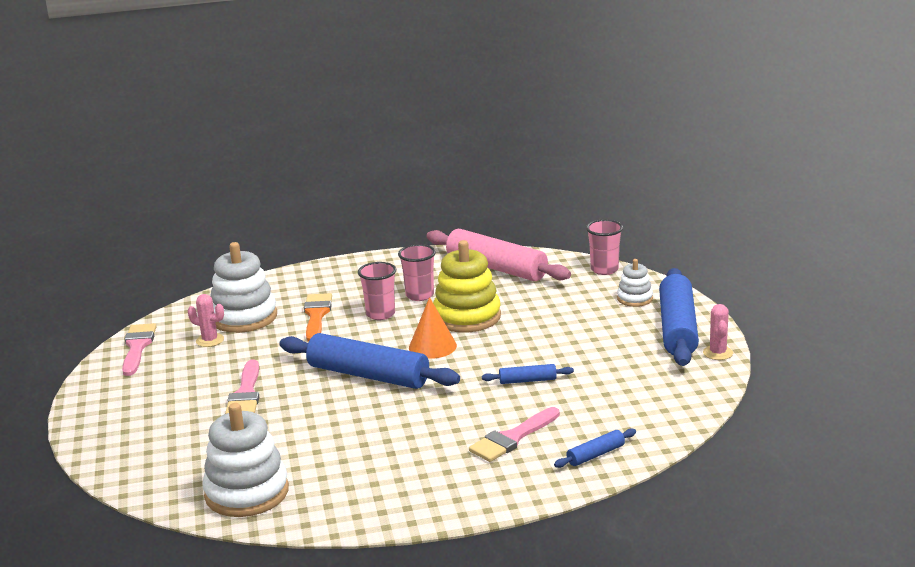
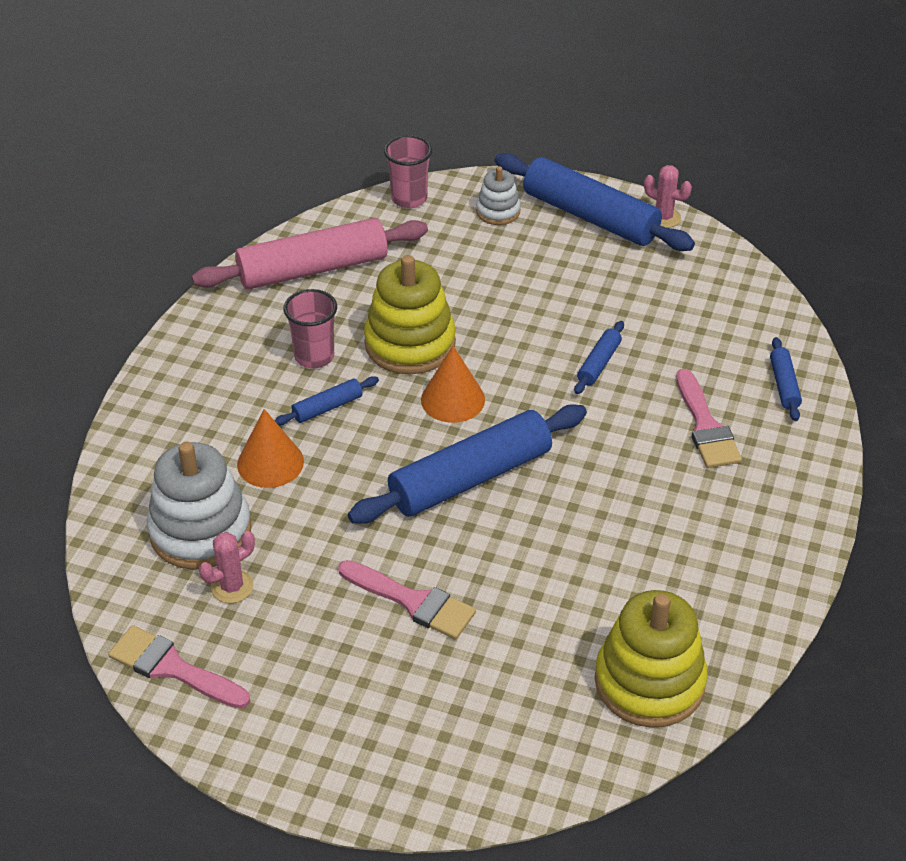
camera: 60 degrees left, 20 degrees up
white stacking toy [202,403,289,517] -> yellow stacking toy [595,590,708,728]
orange brush [304,293,332,342] -> orange cone [237,409,304,488]
pink cup [358,262,396,320] -> blue rolling pin [274,376,379,425]

